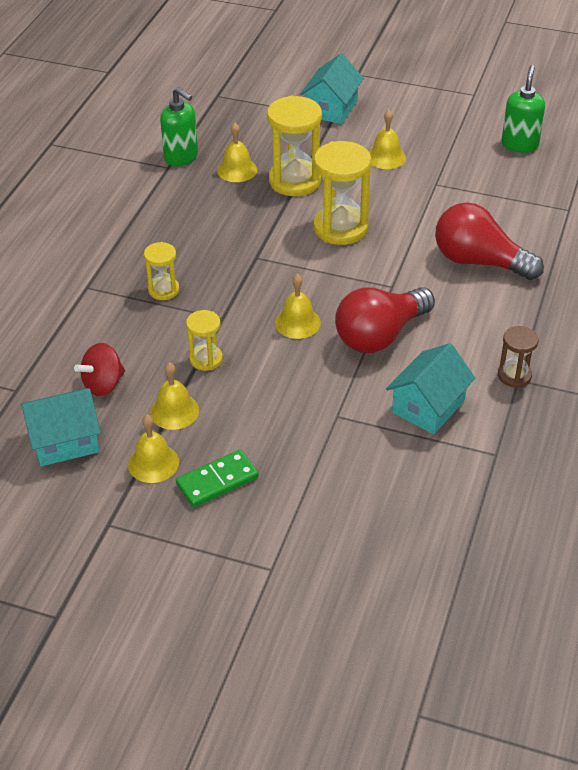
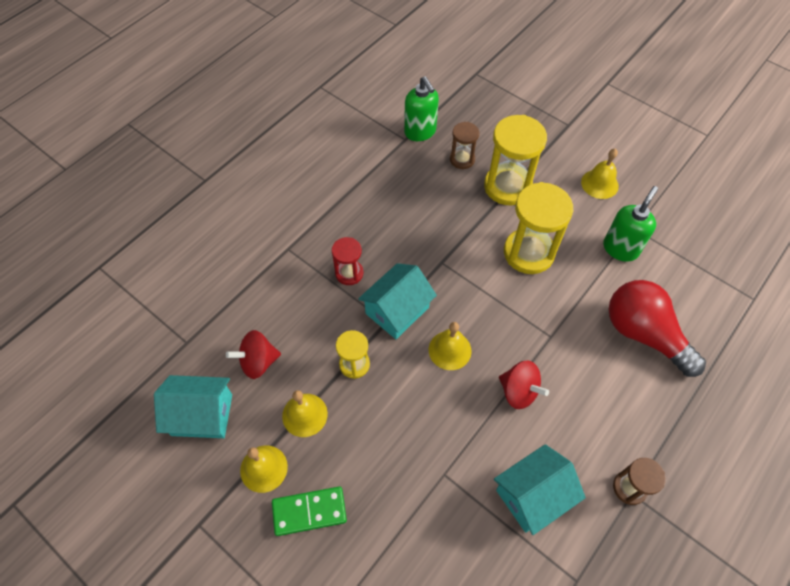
camera: 20 degrees right, 15 degrees up
yellow hourglass [144,242,179,300] -> red hourglass [332,237,363,285]
yellow bell [217,123,257,182] -> brown hourglass [450,122,479,169]
turquoise house [300,54,364,124] -> turquoise house moved to [358,263,437,339]
red light bulb [335,287,435,353] -> red spinning top [499,360,549,409]
green soap dispenser [502,65,545,153] -> green soap dispenser moved to [603,186,658,262]

